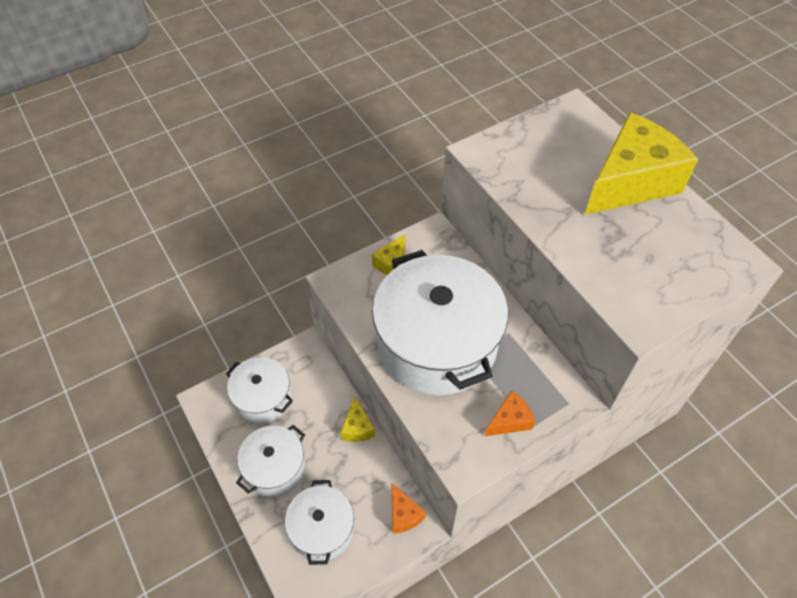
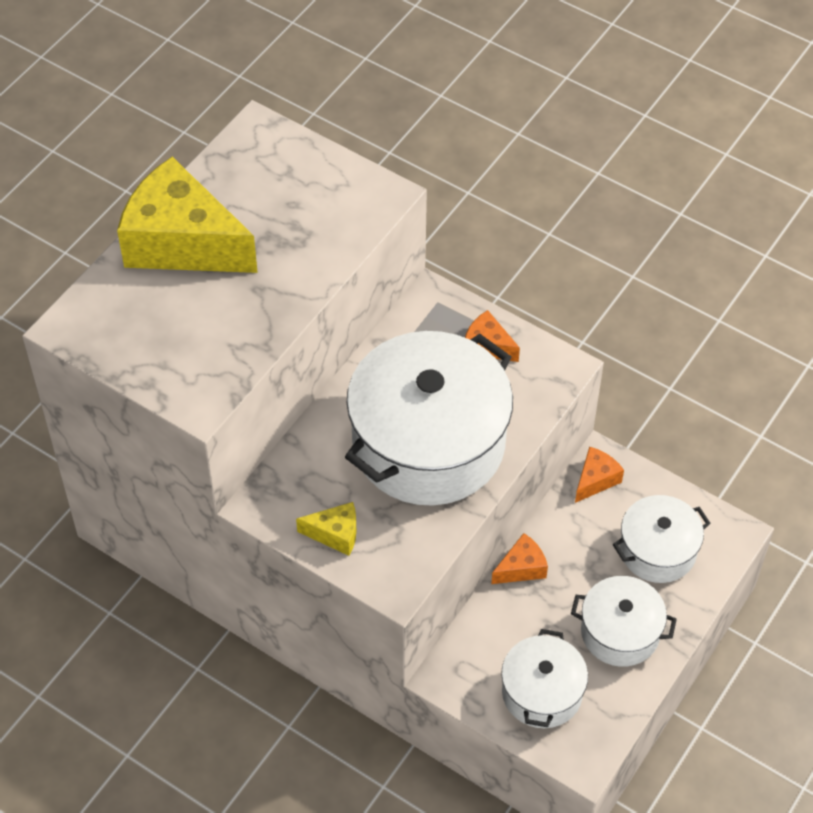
camera: 115 degrees left, 0 degrees up
yellow cheese [341,396,375,442] -> orange cheese [491,533,548,584]

